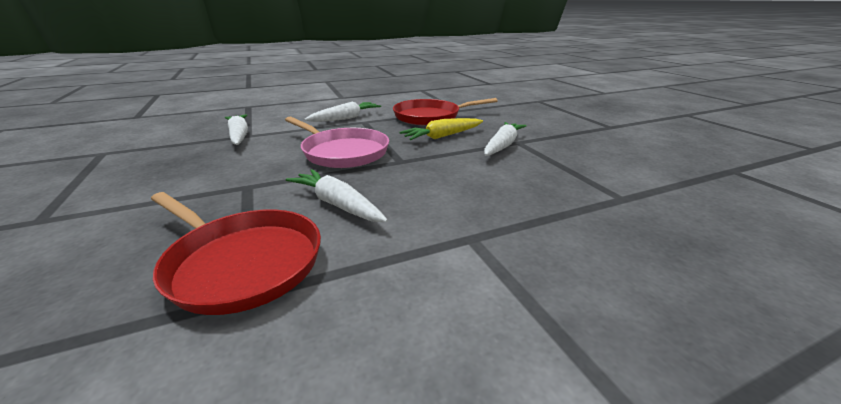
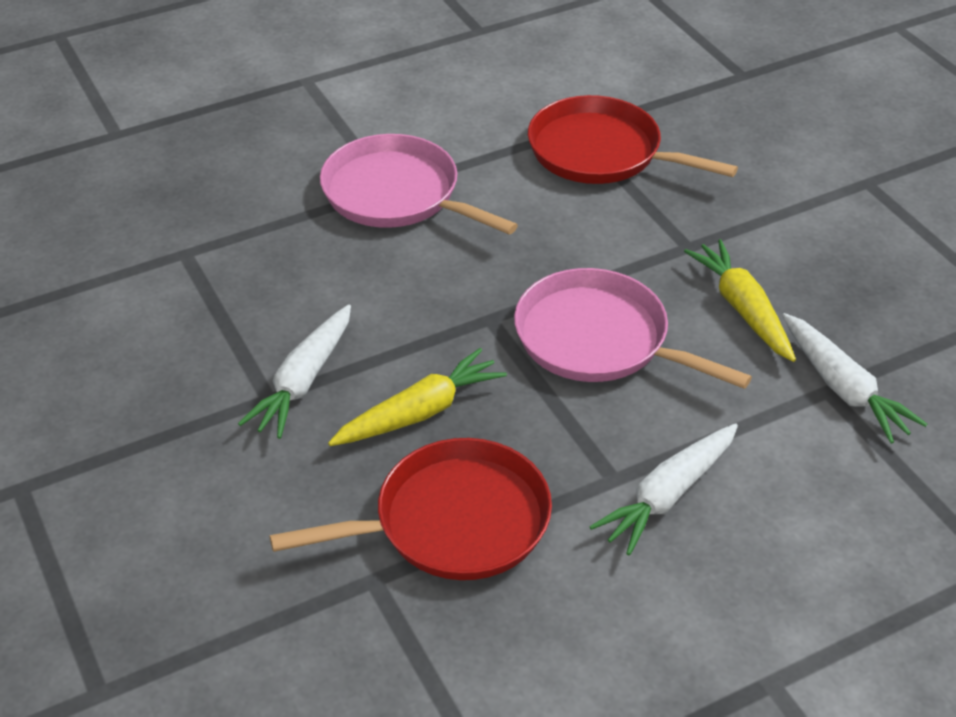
camera: 175 degrees right, 15 degrees up
white carrot [286,169,388,222] -> none
none -> pink pan [320,134,518,235]
none -> yellow carrot [684,239,796,362]

